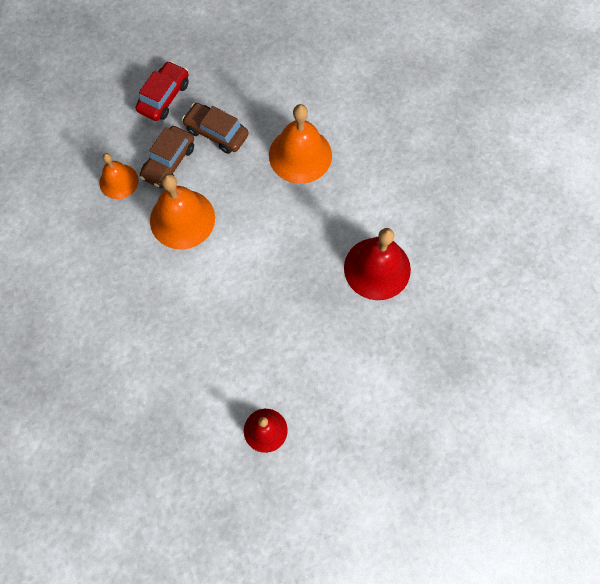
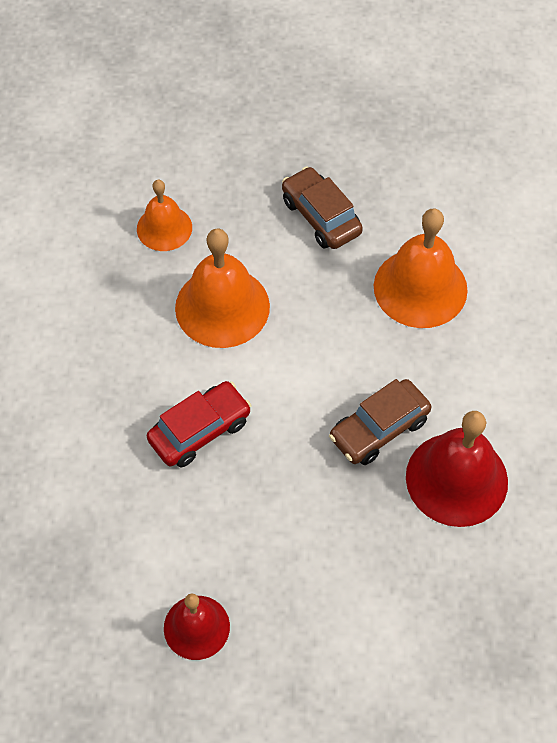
camera: 25 degrees right, 10 degrees down
red car [135,61,189,121] -> red car moved to [147,381,252,467]
brown car [140,126,194,188] -> brown car moved to [329,379,431,465]

